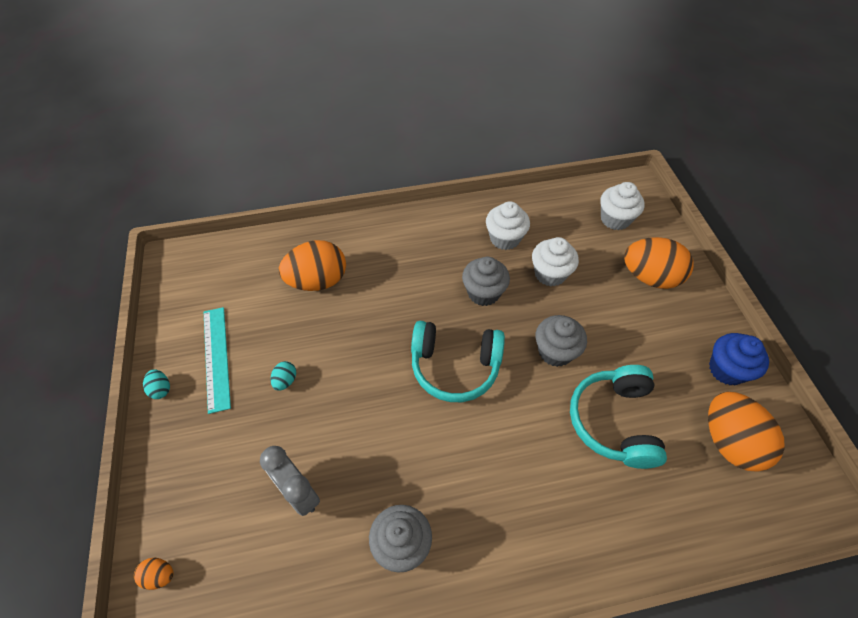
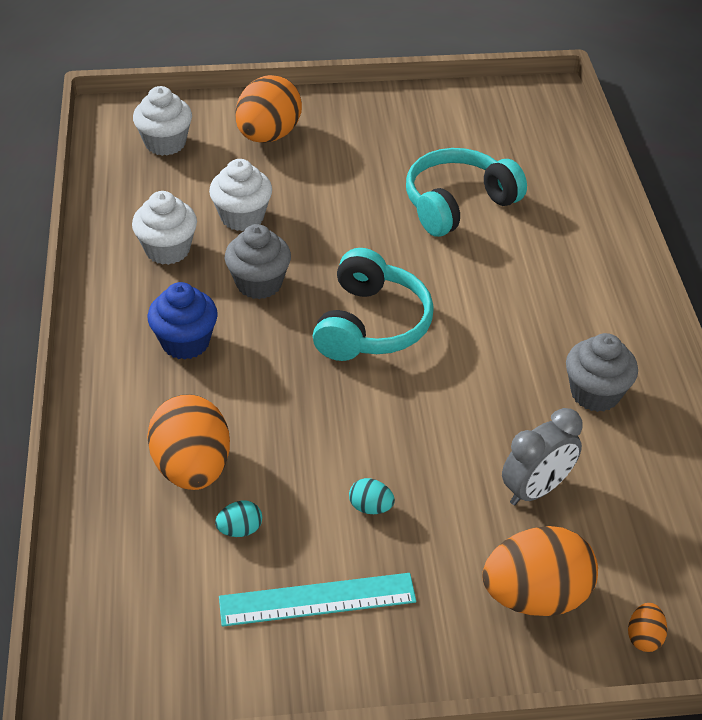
camera: 85 degrees left, 10 degrees down
turquoise egg [143,369,170,399] -> turquoise egg moved to [215,501,262,537]
grey cupcake [536,315,587,367] -> none
turquoise headphones [570,365,667,469] -> turquoise headphones turned 135 degrees clockwise [406,148,527,237]
orange egg [708,392,785,472] -> orange egg moved to [482,526,598,616]
blue cupcake [709,333,769,385] -> blue cupcake moved to [148,282,218,360]

